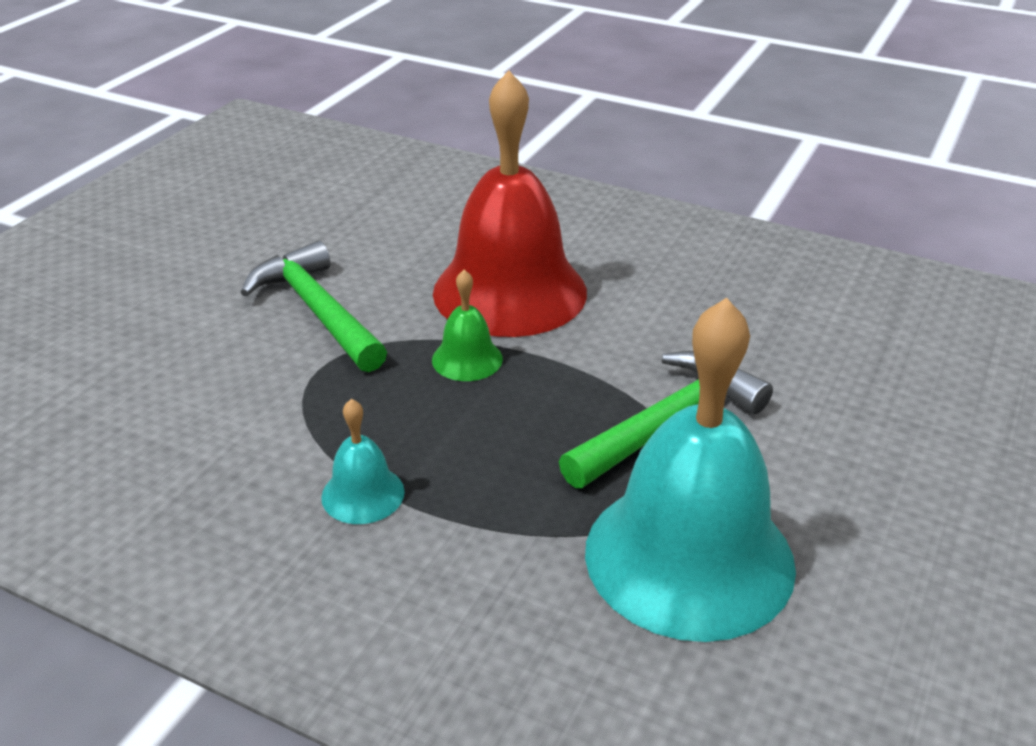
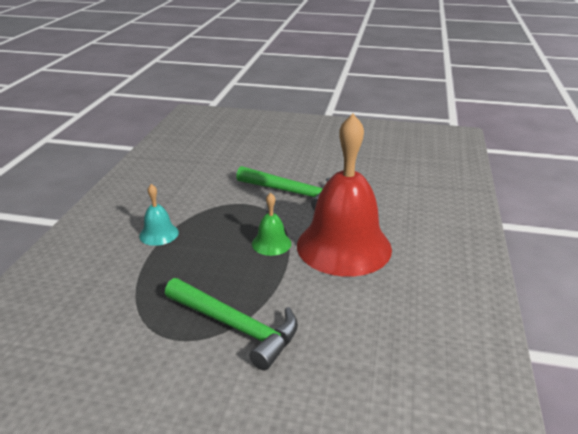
camera: 75 degrees right, 5 degrees down
green hammer [240,241,387,372] -> green hammer turned 75 degrees clockwise [236,166,330,210]
turquoise bell [585,297,796,642] -> none

